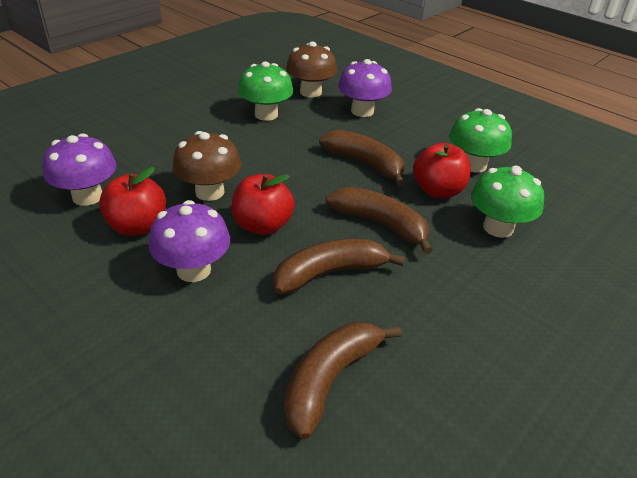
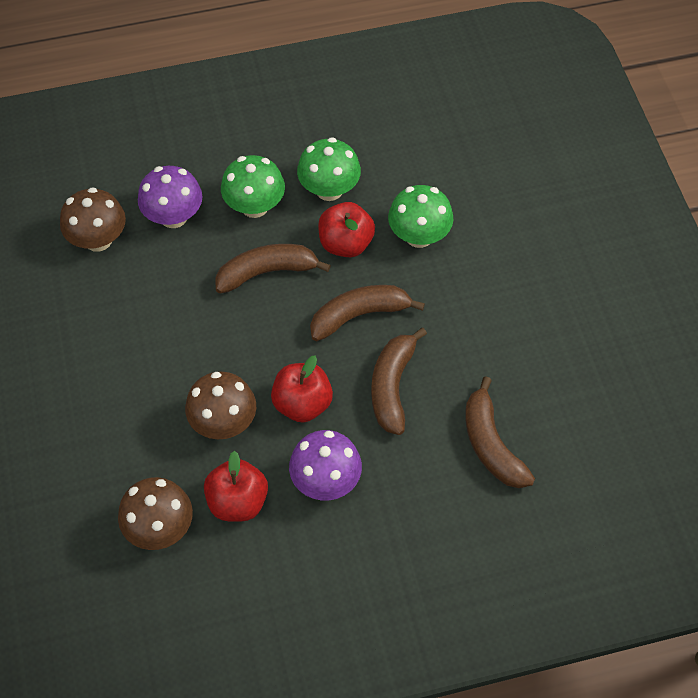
camera: 55 degrees left, 20 degrees up
purple mushroom [43,134,117,206] -> brown mushroom [118,477,193,550]
green mushroom [238,61,293,121] -> green mushroom moved to [221,155,285,218]

